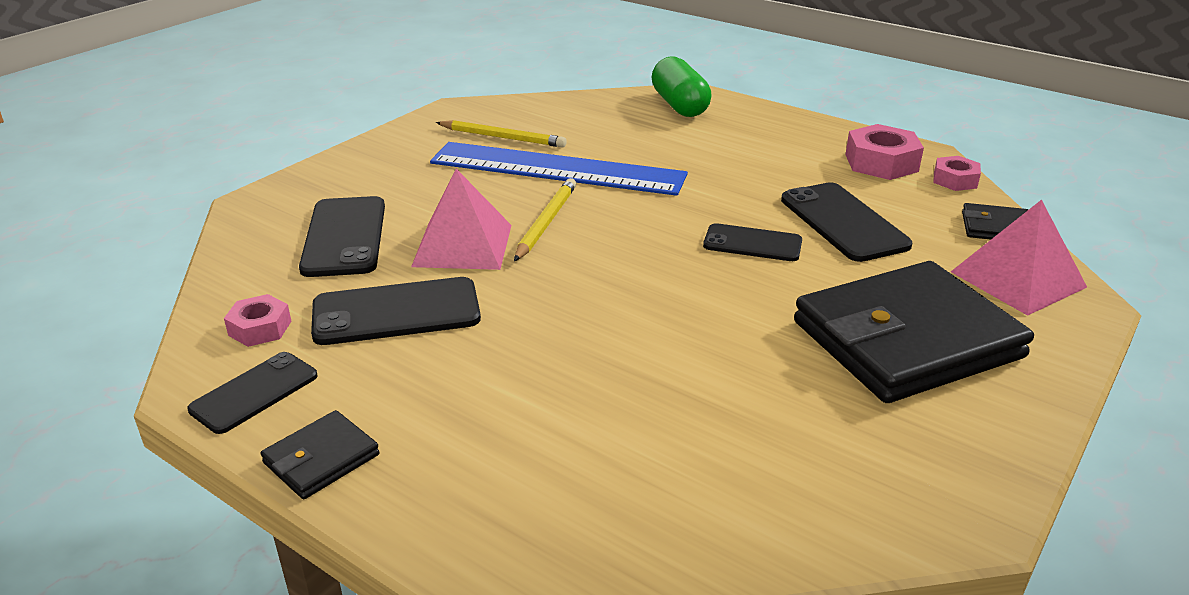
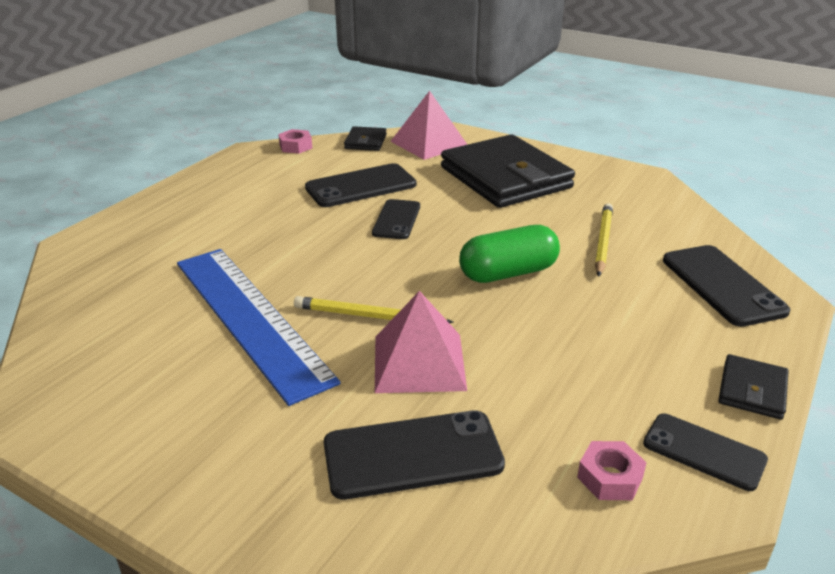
camera: 95 degrees left, 0 degrees up
black wallet [261,410,379,499] -> black wallet turned 75 degrees clockwise [718,354,788,420]
black phone [311,277,481,345] -> black phone moved to [663,245,790,327]
blue ruler [430,142,688,196] -> blue ruler turned 45 degrees counterclockwise [177,249,341,406]
yellow pencil [436,120,567,148] -> yellow pencil moved to [595,203,613,276]
green capsule [652,56,712,117] -> green capsule moved to [459,225,560,283]
pink nut [845,124,924,180] -> none

